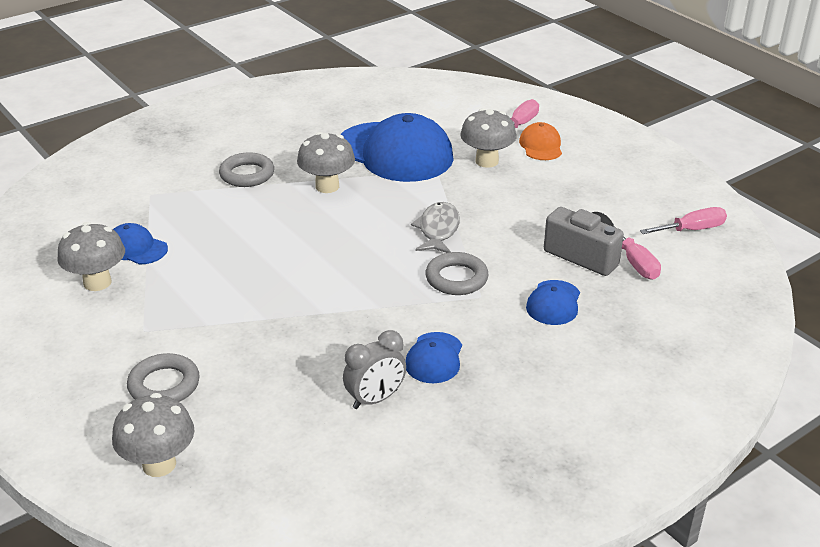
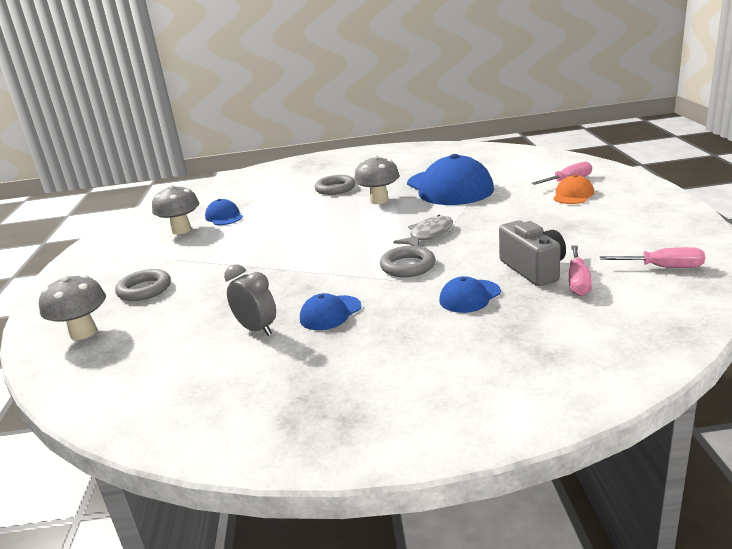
camera: 35 degrees right, 10 degrees down
grey clock [343,330,406,409] -> grey clock turned 135 degrees counterclockwise [224,264,276,336]
grey mushroom [460,108,516,168] -> none

